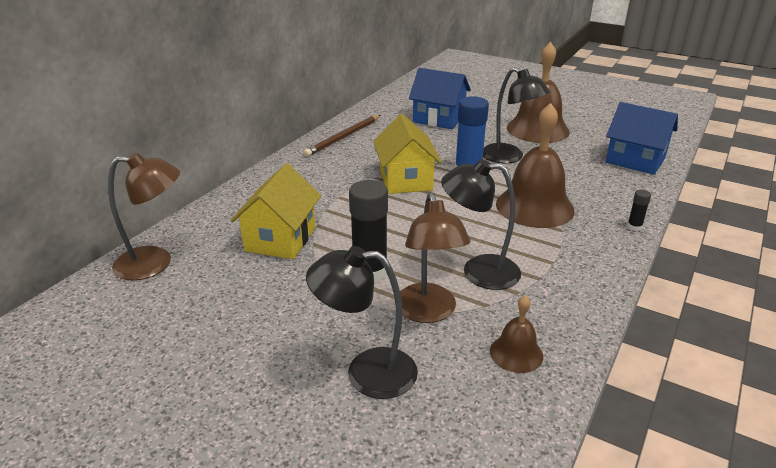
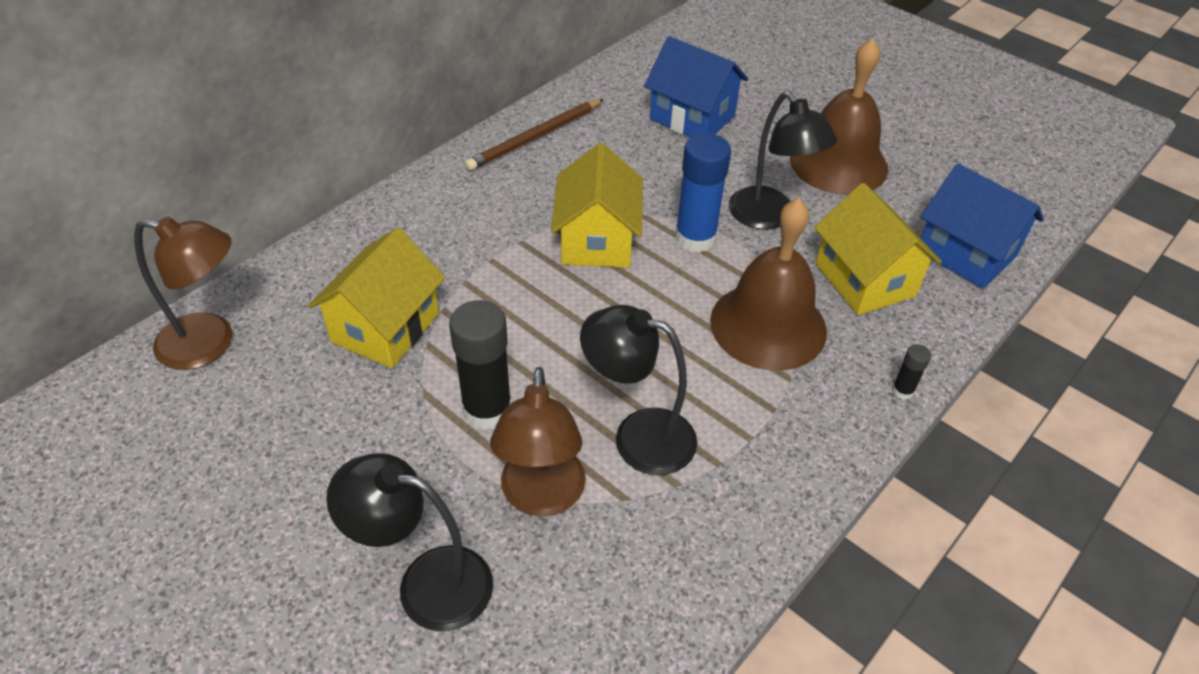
camera: 10 degrees right, 15 degrees up
brown bell [490,295,543,373] -> none
none -> yellow house [814,183,942,315]

